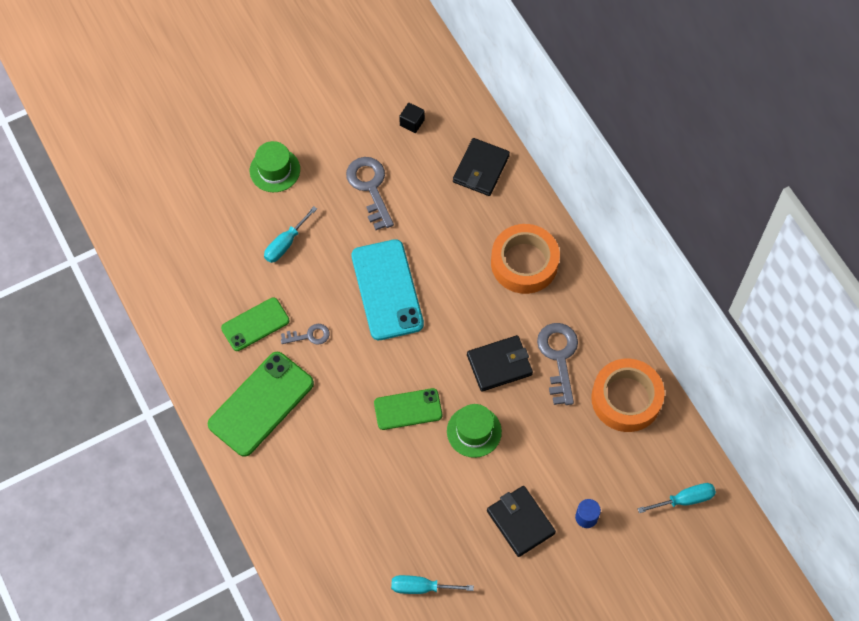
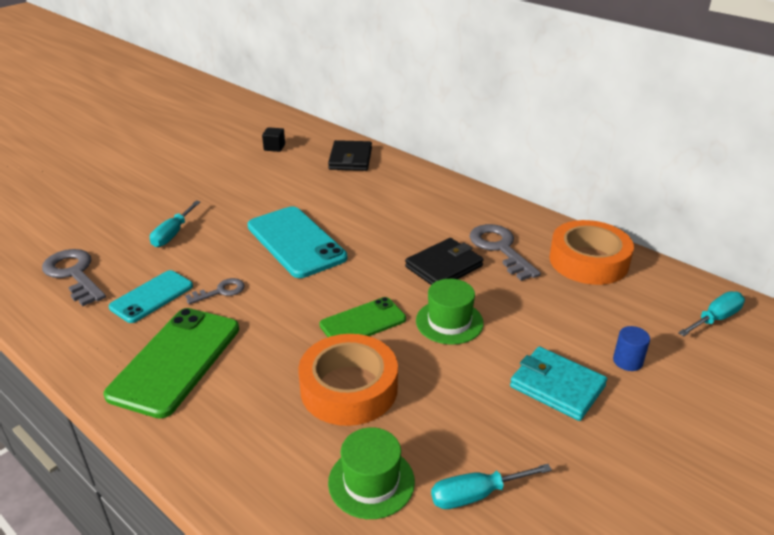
camera: 20 degrees left, 30 degrees down
green phone [221,297,290,351] -> turquoise phone [109,270,193,323]
green hat [250,141,300,192] -> green hat moved to [328,427,415,519]
grey key [346,157,394,230] -> grey key moved to [42,249,106,306]
black wallet [487,486,556,557] -> turquoise wallet [510,346,607,421]
orange tape [491,224,560,294] -> orange tape moved to [298,334,398,426]

